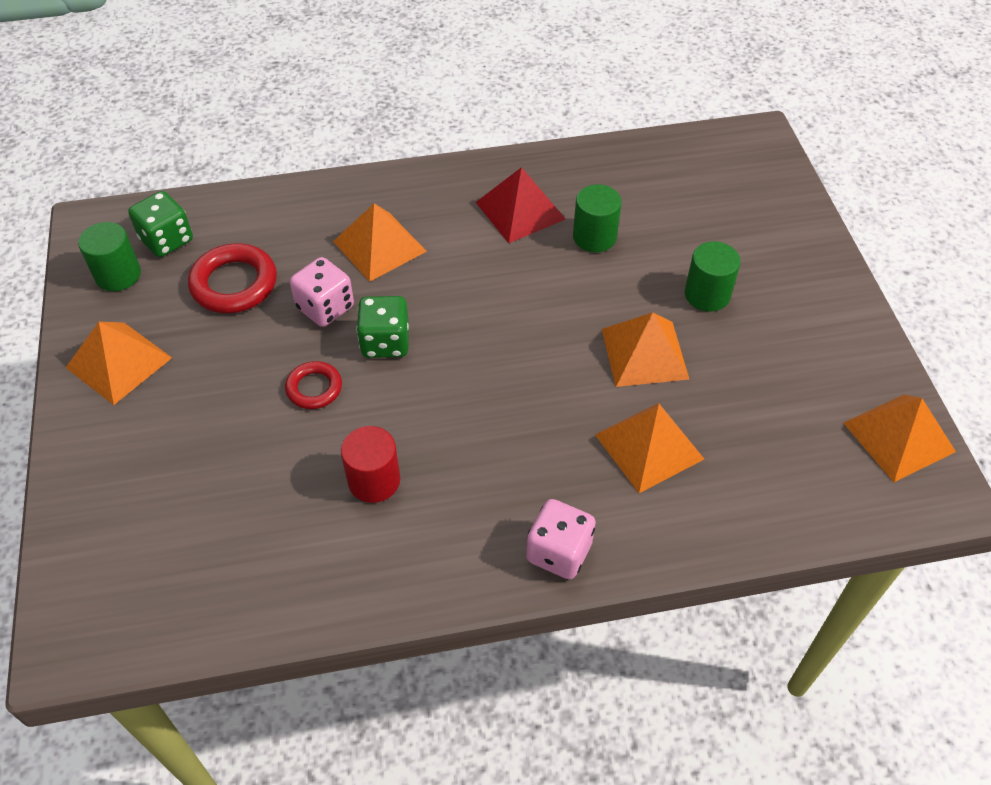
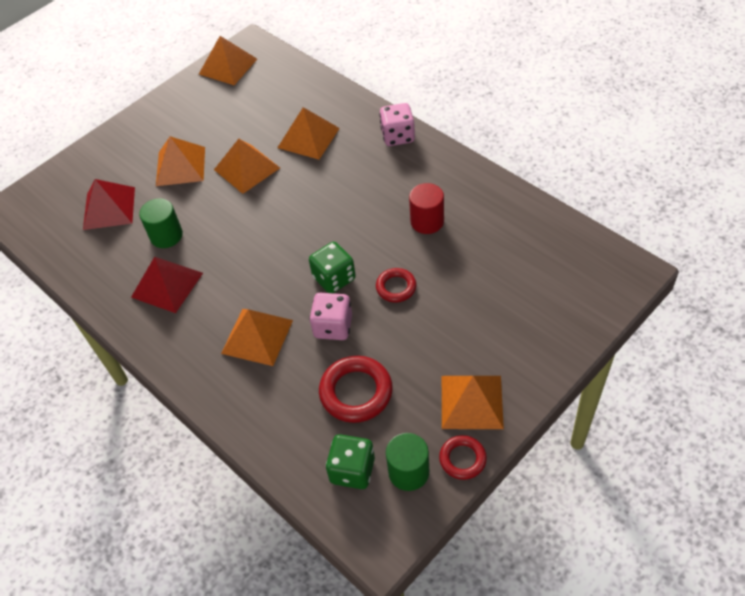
camera: 120 degrees left, 0 degrees up
green cylinder [685,241,741,312] -> orange pyramid [156,136,205,186]
none -> red pyramid [83,179,135,230]
none -> red ring [439,435,487,480]

